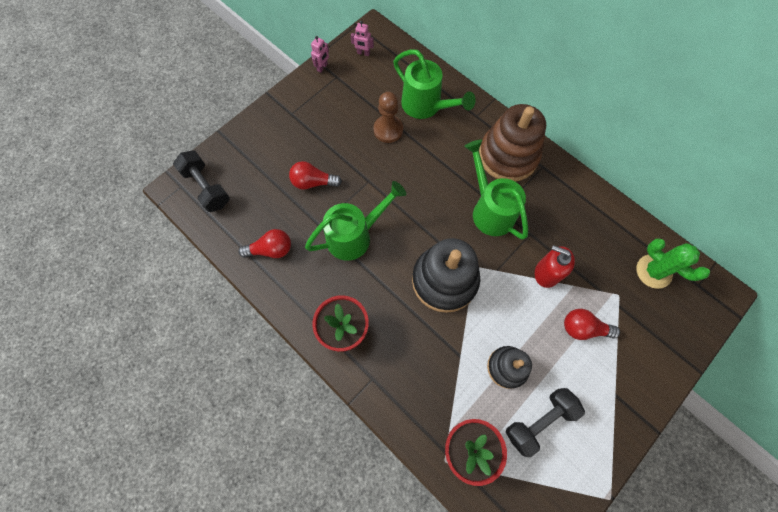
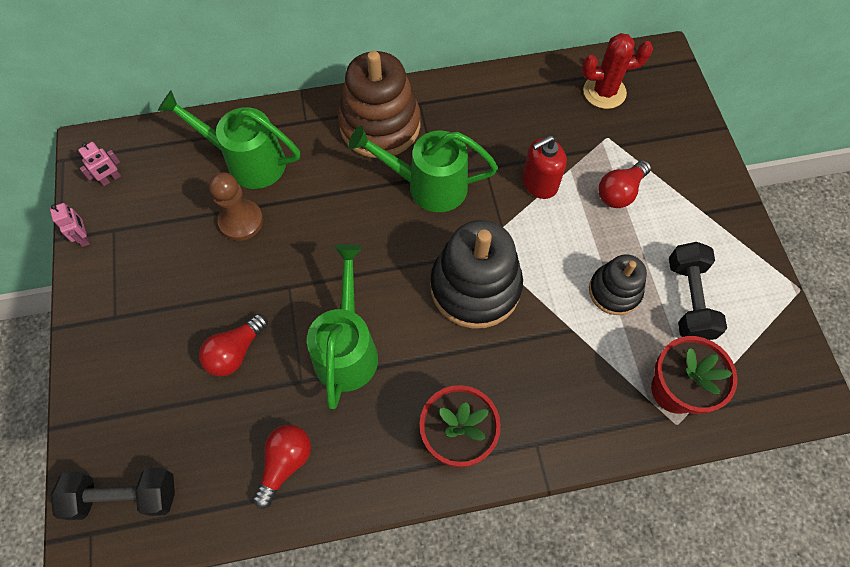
camera: 55 degrees left, 5 degrees down
green watering can [393,49,476,119] -> green watering can turned 150 degrees counterclockwise [158,90,300,189]
green cactus [636,238,710,289] -> red cactus [582,33,653,109]

